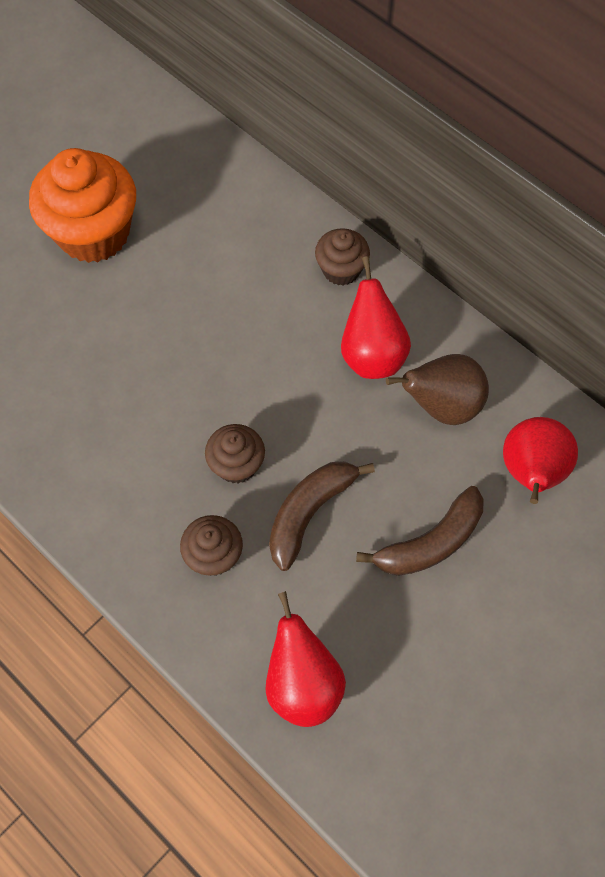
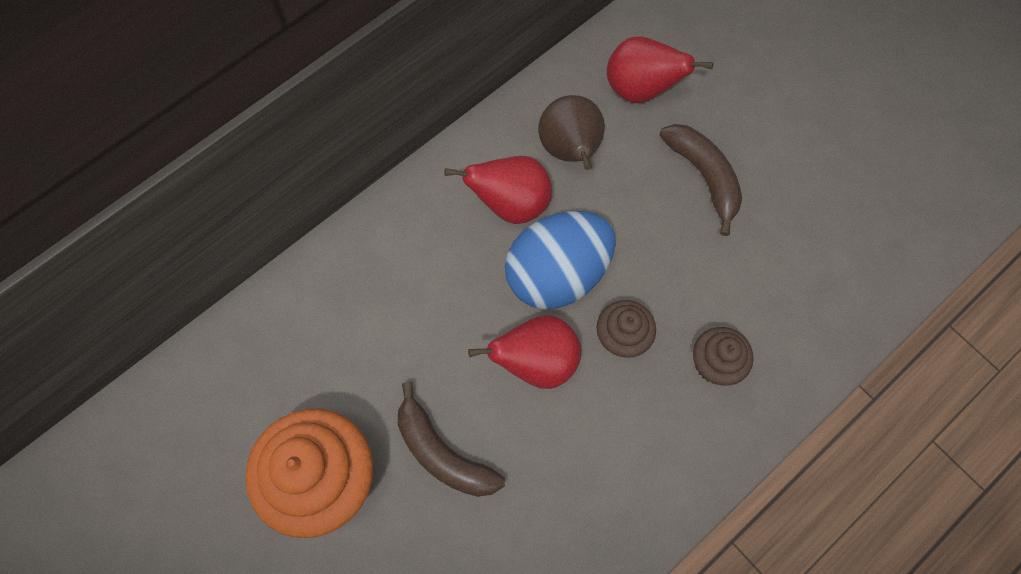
camera: 85 degrees left, 5 degrees up
red pear [266,591,346,727] -> red pear moved to [468,316,581,389]
brown banana [269,461,375,571] -> brown banana moved to [398,382,505,497]
brown cupcake [315,228,370,285] -> none
none -> blue egg [505,211,616,309]

